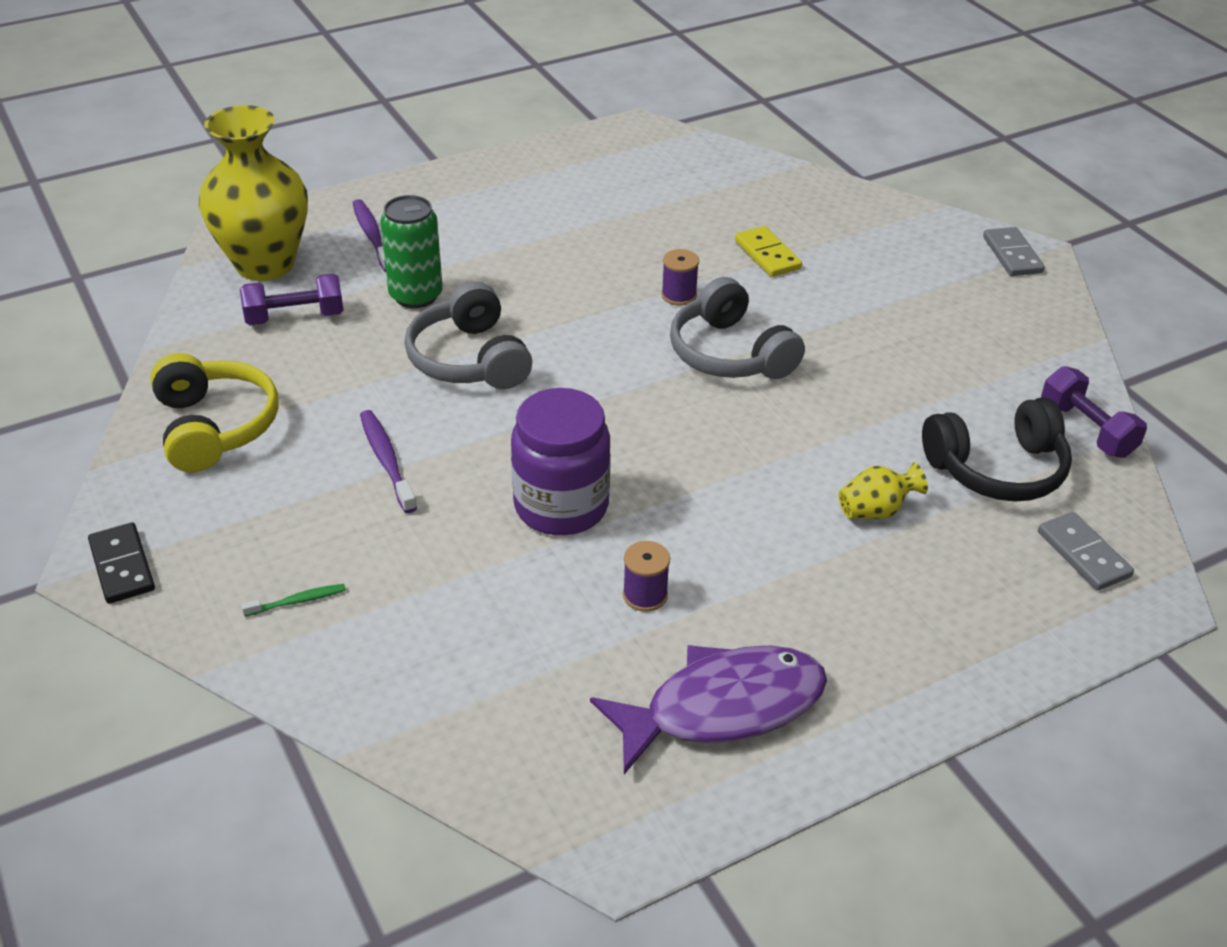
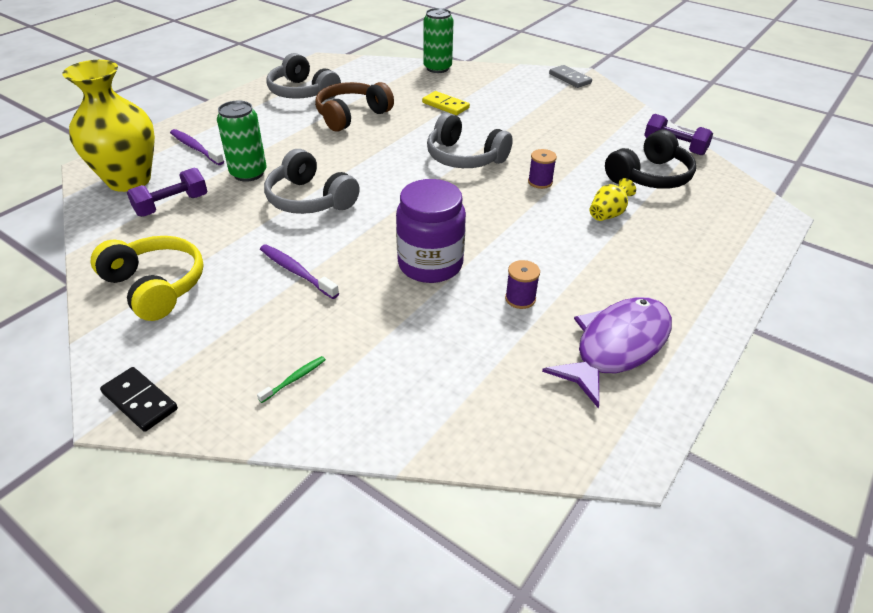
camera: 25 degrees left, 0 degrees up
purple spool [661,249,699,306] -> purple spool moved to [528,149,557,189]
grey domino [1038,512,1134,590] -> none
none -> grey headphones [266,53,341,100]
none -> brown headphones [315,82,394,132]
none -> green can [423,8,454,73]

